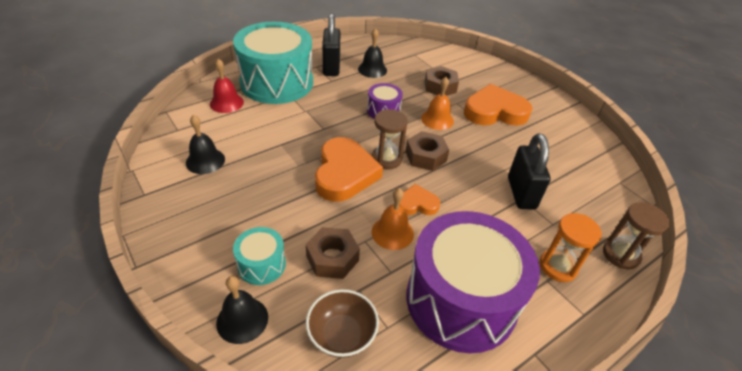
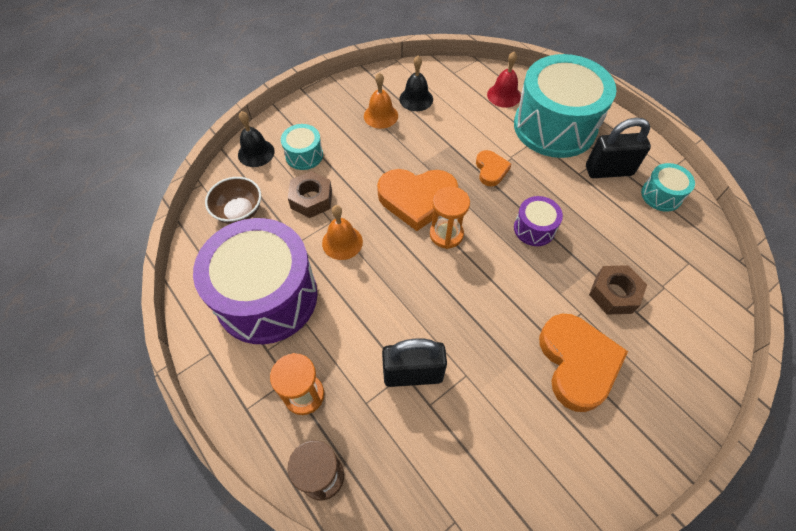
camera: 90 degrees right, 15 degrees up
black bell [358,28,387,78] -> none
brown hourglass [372,109,408,169] -> orange hourglass [430,186,470,249]
orange heart [399,184,440,215] -> orange heart moved to [476,150,511,186]
brown nut [405,131,449,171] -> none
orange bell [421,77,454,130] -> orange bell moved to [364,73,398,129]
none -> turquoise drum [641,163,695,212]

